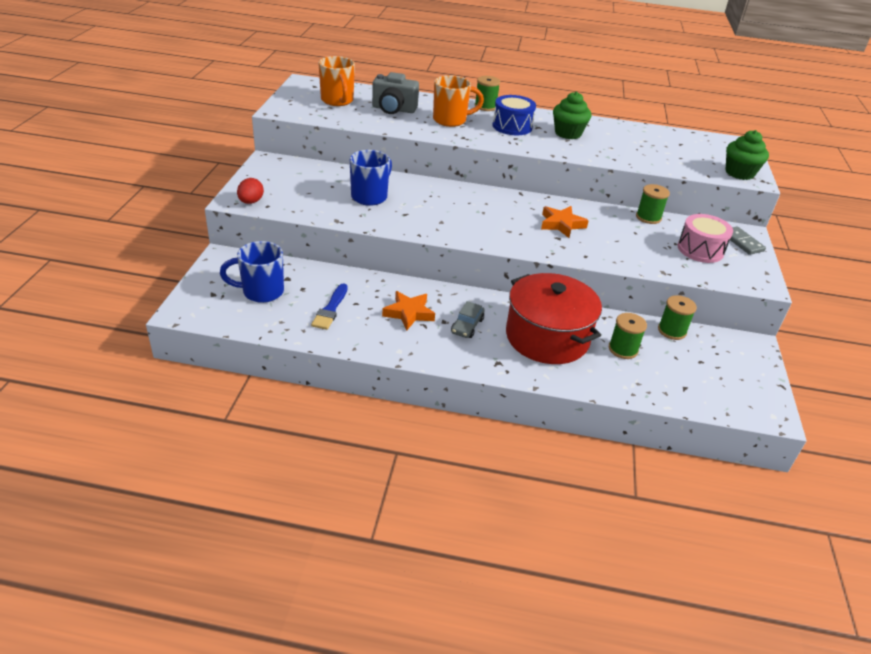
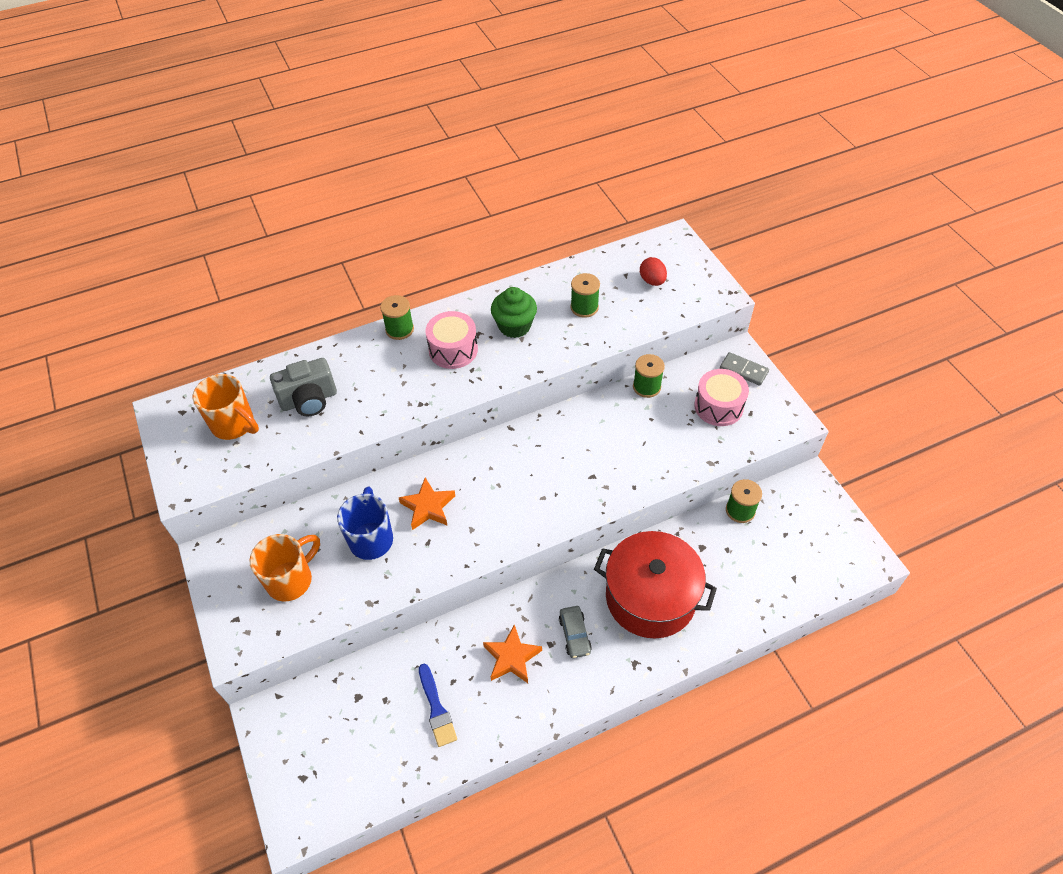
camera: 30 degrees left, 15 degrees up
blue mug [220,241,284,303] -> none
red egg [237,178,264,204] -> red egg moved to [640,257,667,286]
orange mug [433,75,484,127] -> orange mug moved to [249,534,320,602]
blue drum [493,95,536,135] -> pink drum [425,311,478,369]
orange star [541,206,589,238] -> orange star moved to [399,478,455,530]
green spool [609,313,647,359] -> green spool moved to [570,273,600,318]
green cupcake [726,130,769,180] -> none

